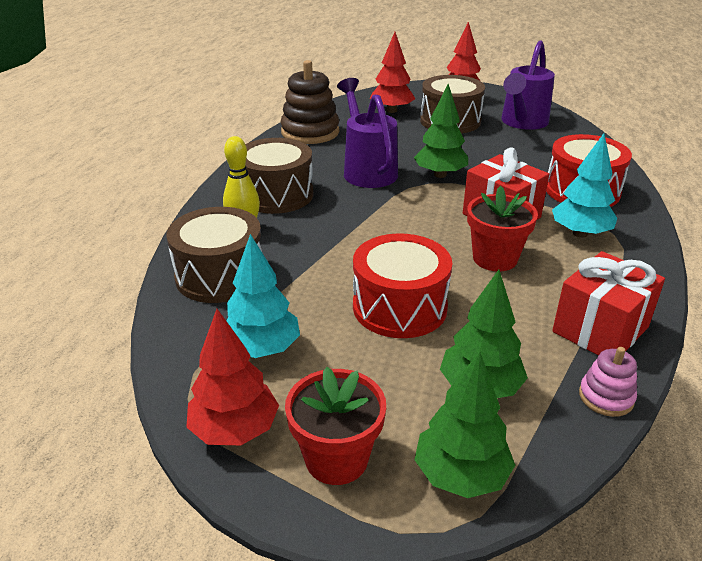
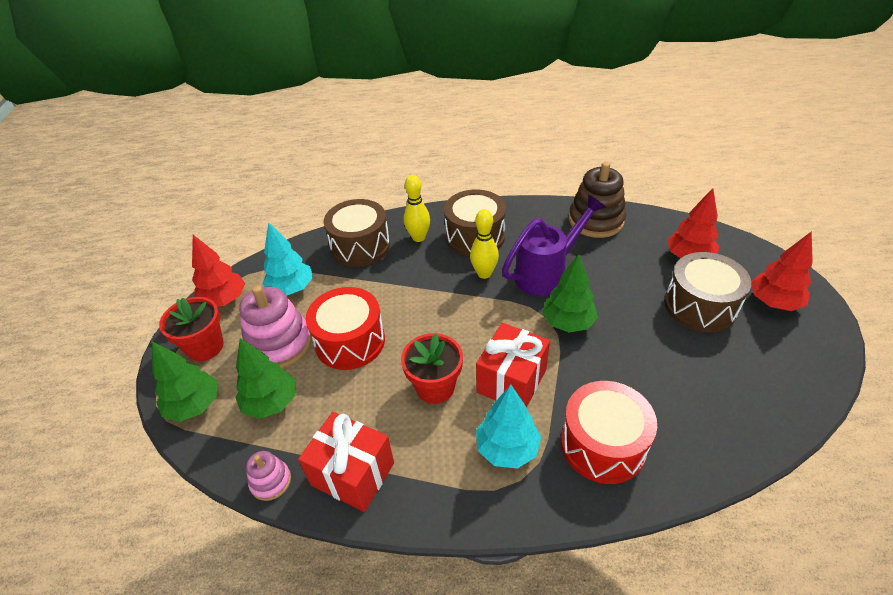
camera: 75 degrees right, 10 degrees up
purple watering can [501,40,555,130] -> none
none -> pink stacking toy [239,285,312,368]
none -> yellow bowling pin [470,209,499,279]

